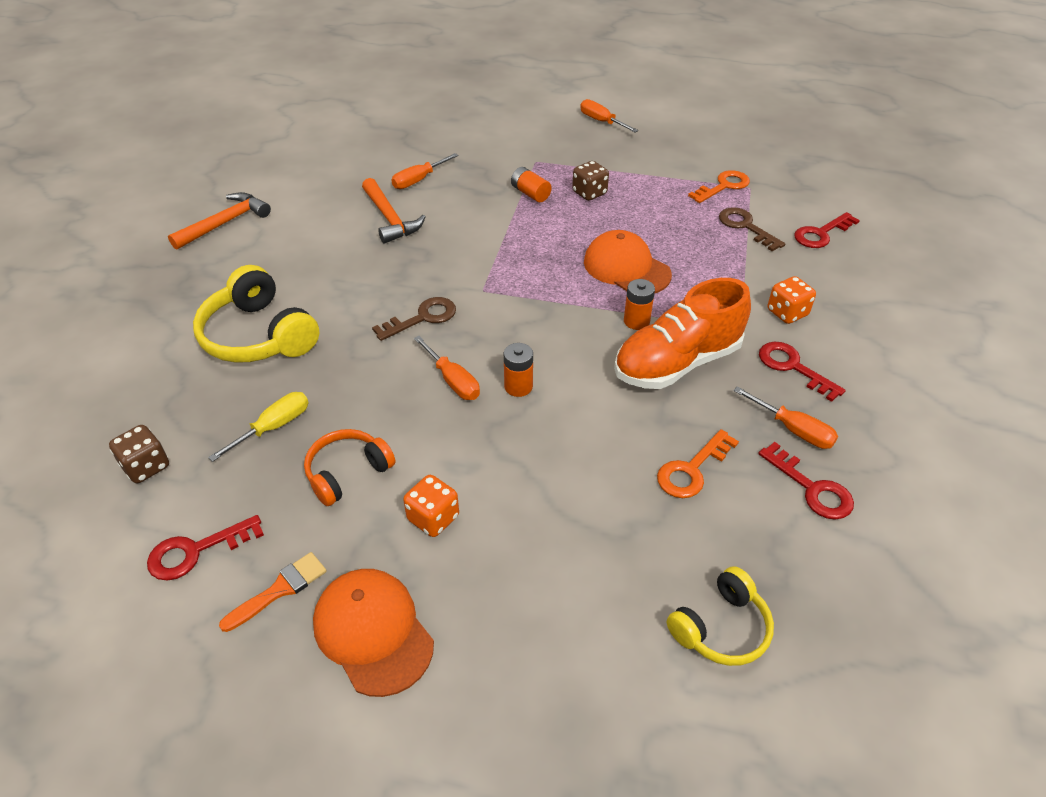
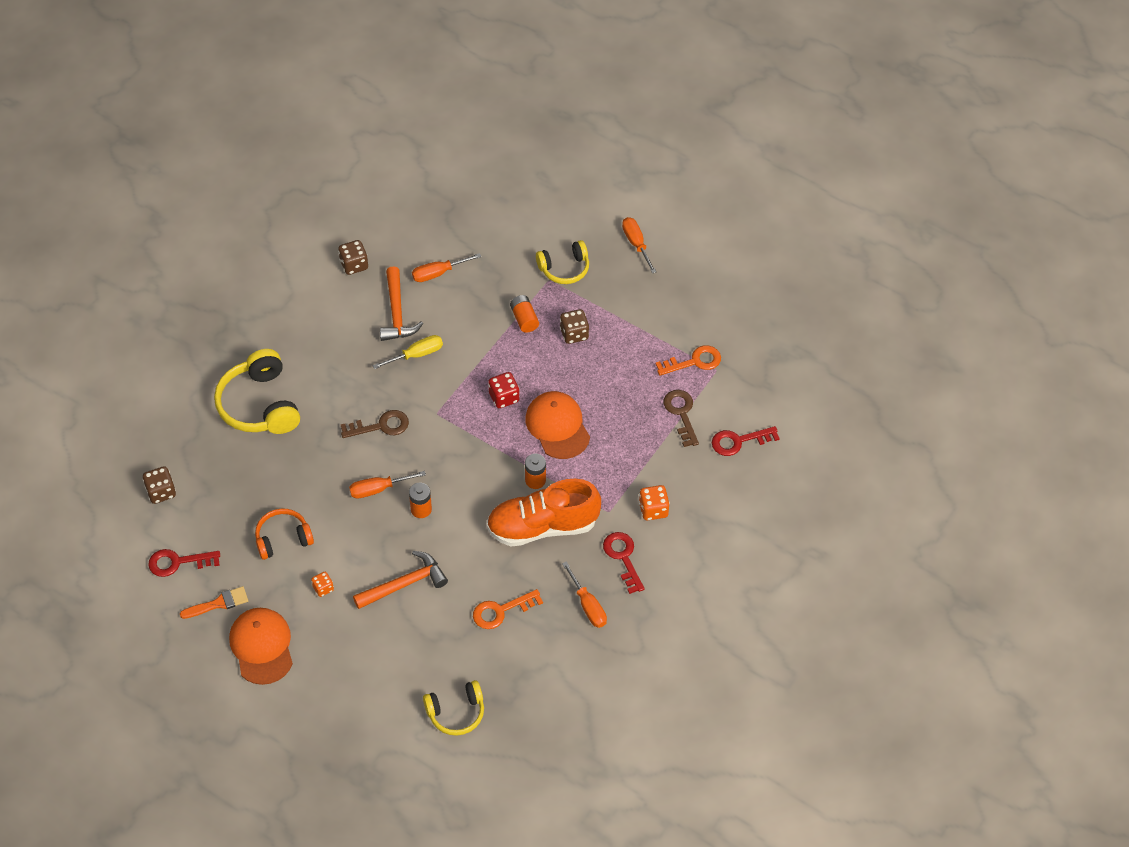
camera: 20 degrees right, 10 degrees up
orange hammer [168,192,271,250] -> orange hammer moved to [353,551,448,609]
yellow screwdriver [208,392,309,462] -> yellow screwdriver moved to [373,335,443,369]
orange dice [403,475,459,537] -> orange dice [311,572,334,597], size x0.65
orange screwdriver [414,336,480,400] -> orange screwdriver turned 90 degrees clockwise [349,471,426,498]
red key [758,442,854,520] -> none
none -> brown dice [338,240,368,275]
none -> red dice [488,372,519,408]
none -> yellow headphones [536,240,589,284]

